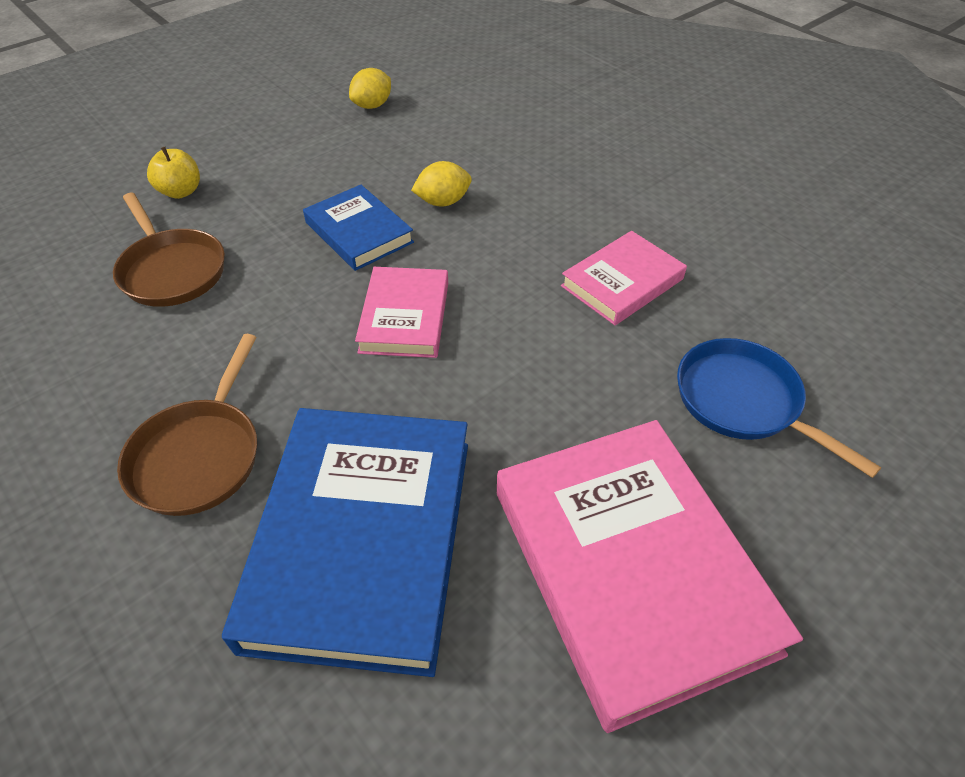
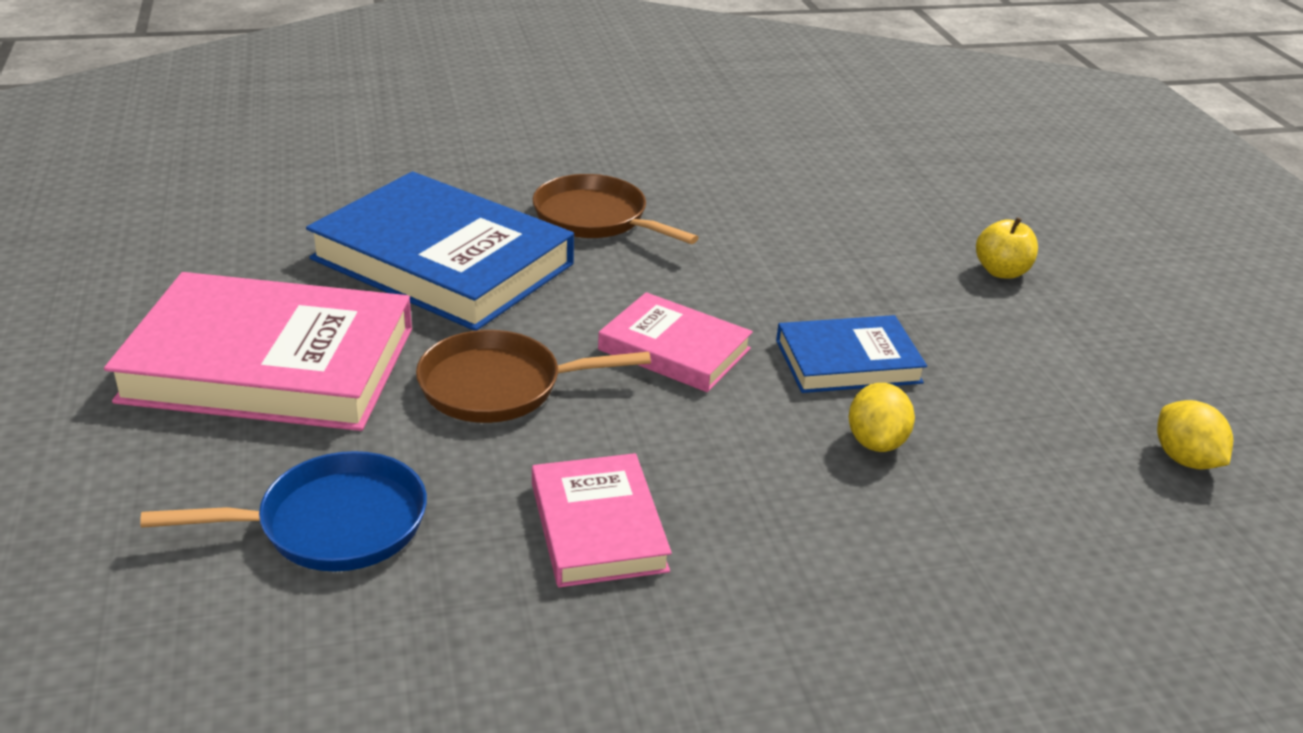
camera: 115 degrees right, 15 degrees down
brown pan [113,193,225,307] -> brown pan moved to [416,330,651,423]

